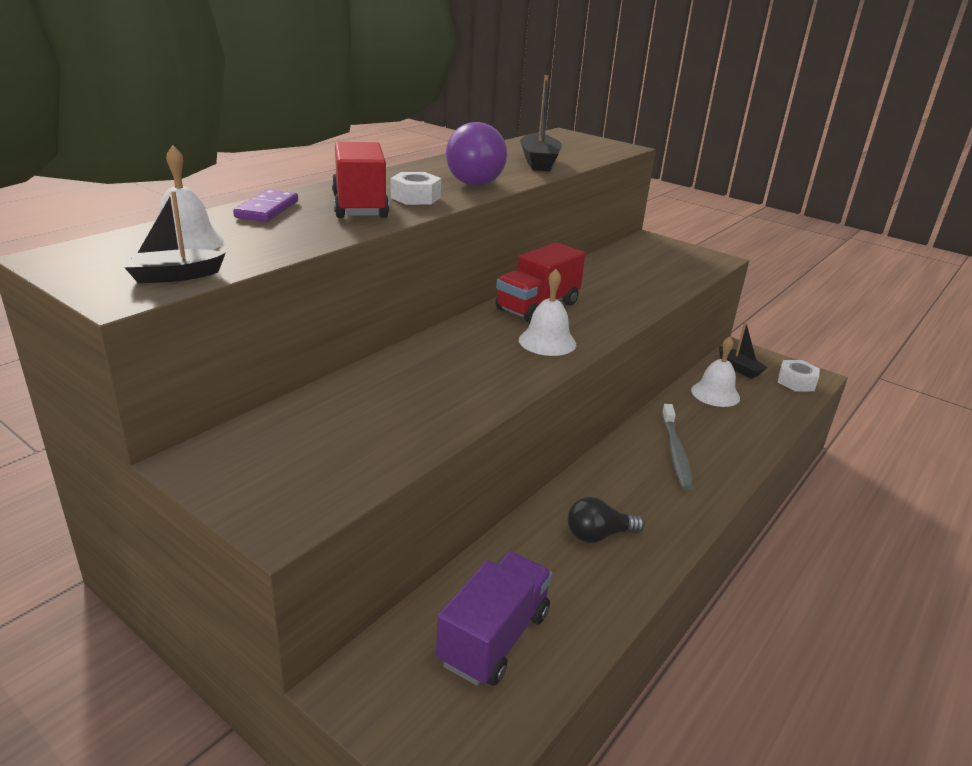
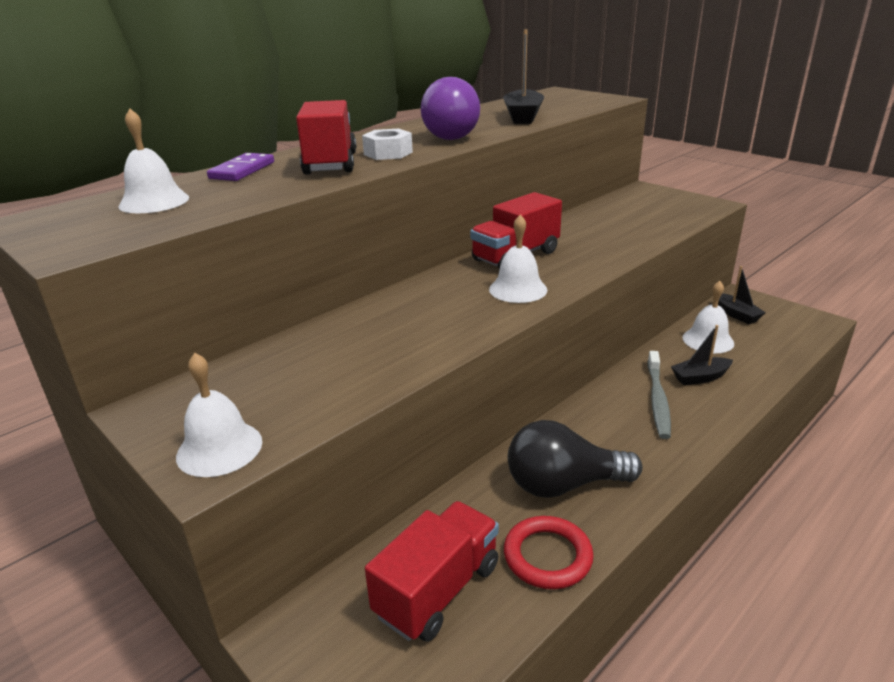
camera: 10 degrees right, 0 degrees up
black boat [123,191,226,284] -> black boat moved to [671,325,733,385]
purple truck [436,552,553,686] -> red truck [365,501,499,642]
black light bulb [568,497,644,543] -> black light bulb [508,420,643,498], size x1.62
white nut [778,360,820,392] -> none
none -> white bell [176,353,262,477]
none -> red ring [504,516,594,589]

